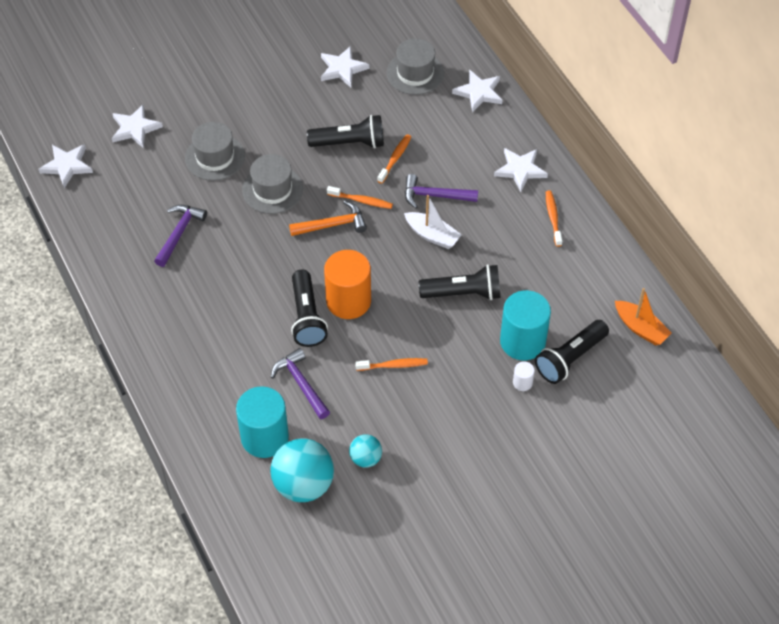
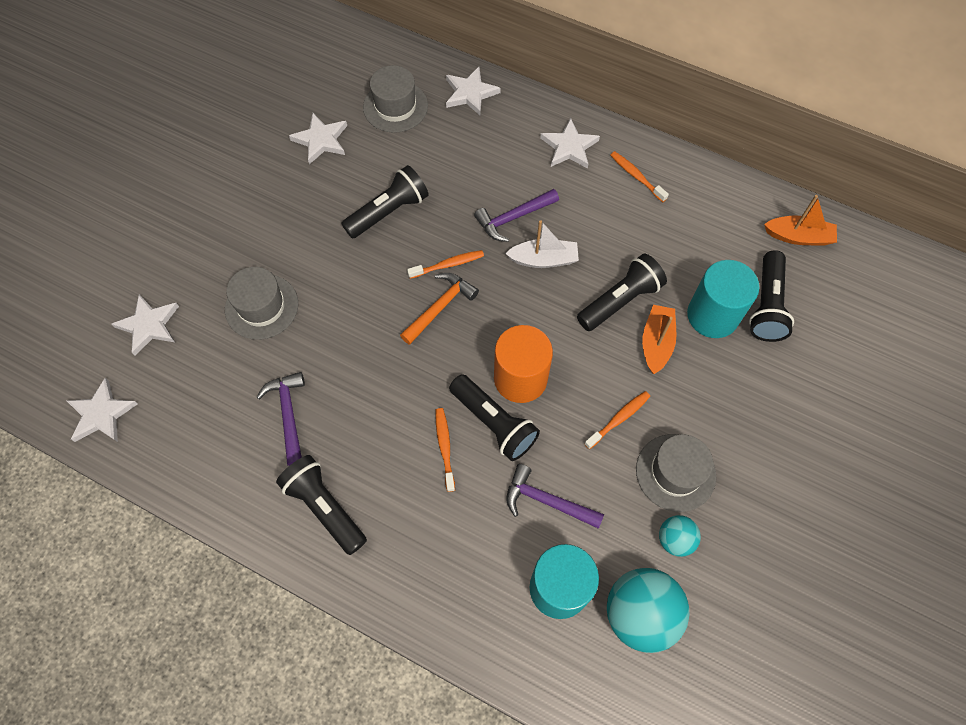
camera: 35 degrees left, 10 degrees up
grey hat [242,154,303,214] -> grey hat moved to [636,434,716,512]
orange toothbrush [378,134,411,184] -> orange toothbrush moved to [436,408,455,492]
white cylinder [513,361,535,391] -> none
none -> black flashlight [276,455,367,555]
none -> orange boat [642,305,676,374]

